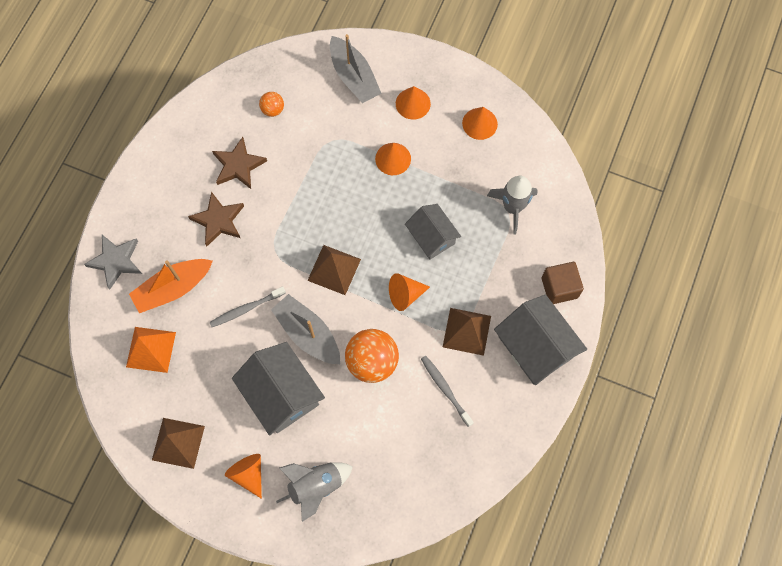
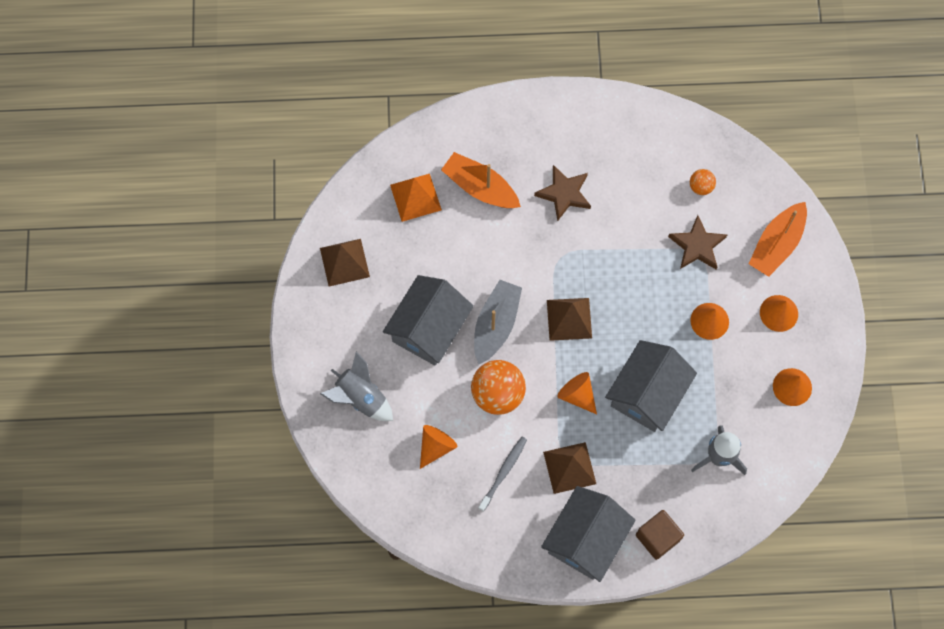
camera: 65 degrees right, 0 degrees up
grey star [84,235,142,290] -> none
grey toothbrush [209,286,286,327] -> none
brown star [212,137,267,189] -> brown star moved to [668,215,727,269]
orange cone [225,454,262,499] -> orange cone moved to [420,425,457,469]
grey boat [330,34,381,103] -> orange boat [749,202,807,277]
grey house [405,204,461,260] -> grey house [605,340,697,432], size x1.55

